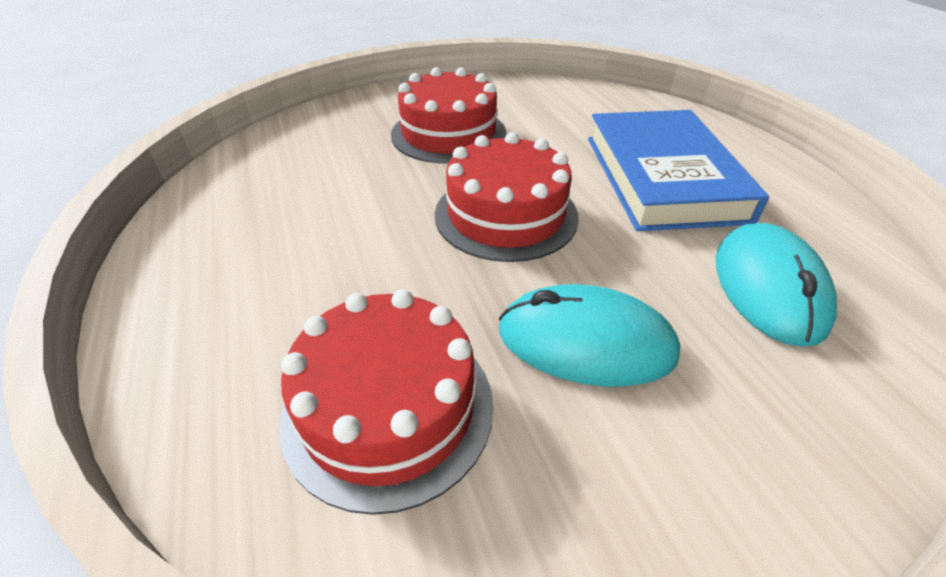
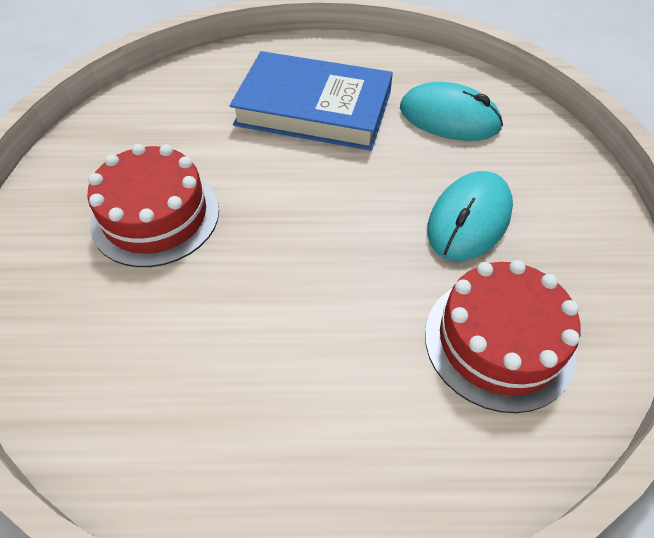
camera: 70 degrees left, 10 degrees up
red cake [435,132,579,262] -> none

